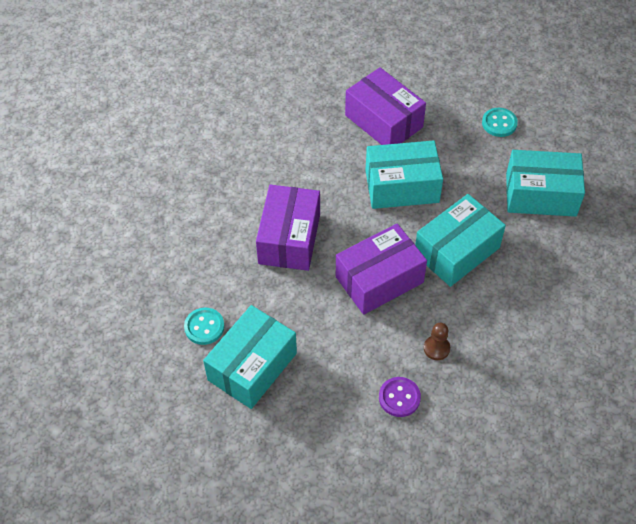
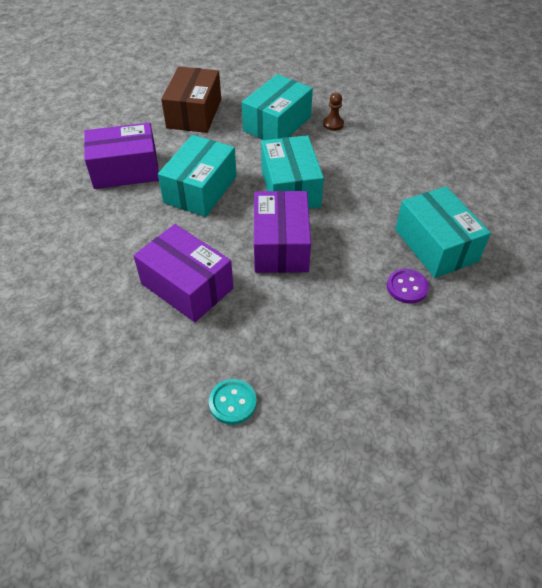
camera: 60 degrees left, 5 degrees down
turquoise box [203,305,297,409] -> turquoise box moved to [395,186,491,278]
brown pawn [424,323,450,360] -> brown pawn moved to [323,92,344,131]
turquoise button [482,108,518,137] -> brown box [161,66,221,133]

